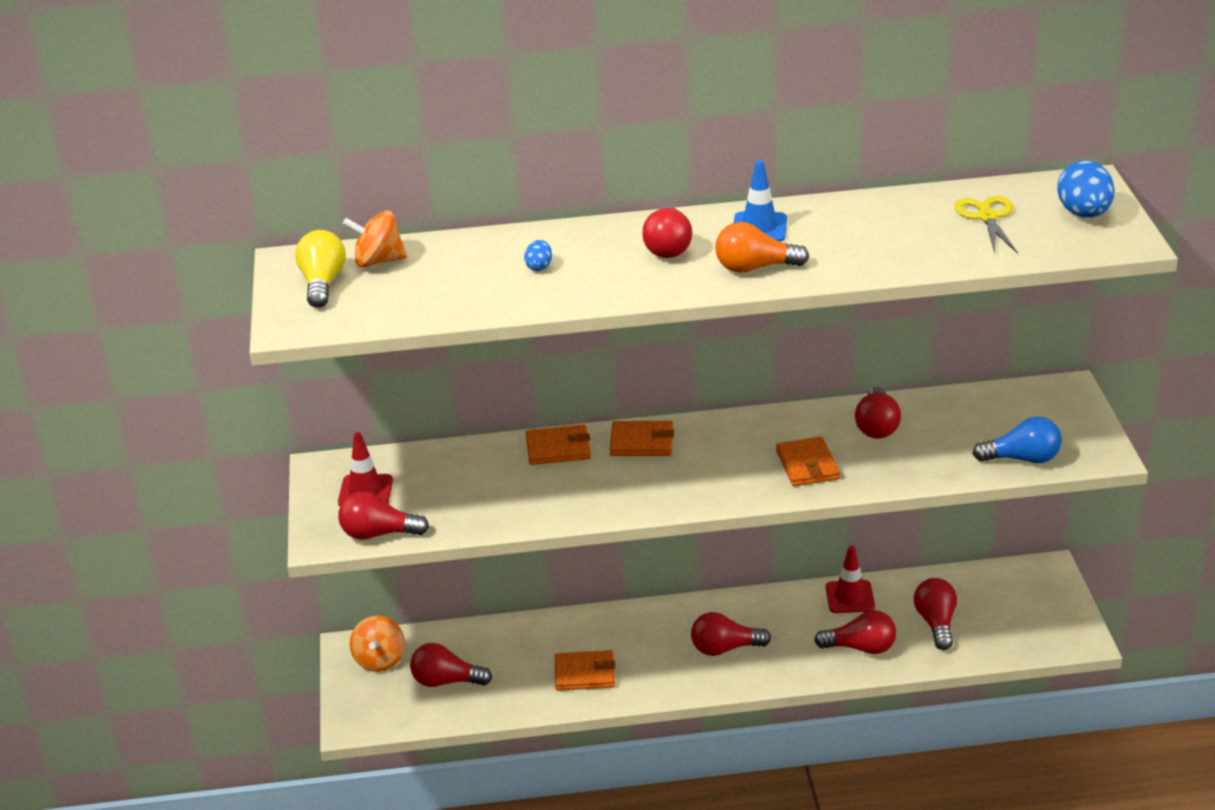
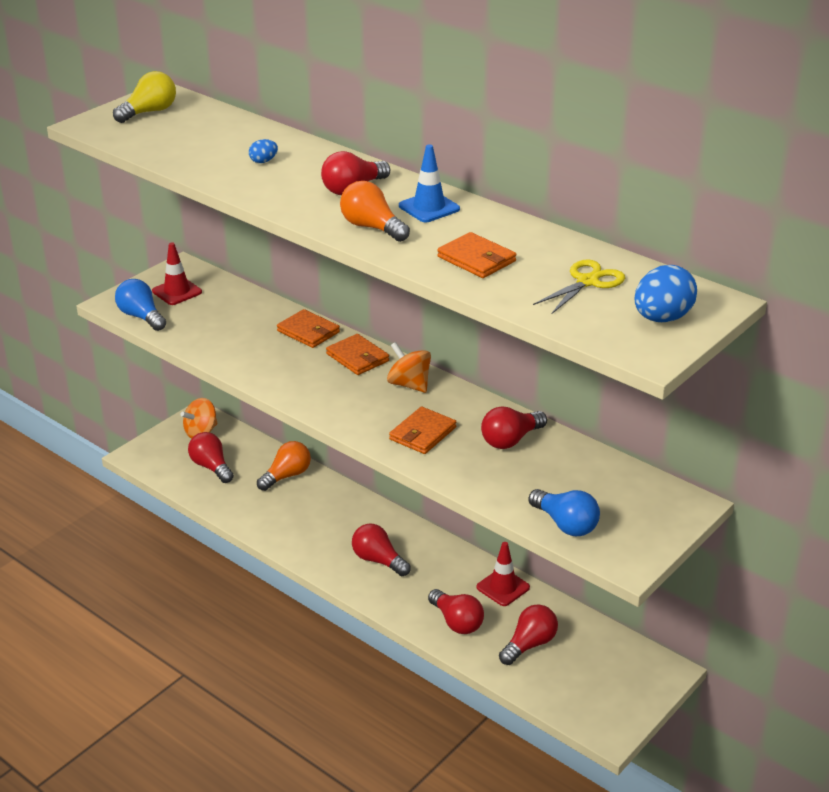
camera: 45 degrees right, 0 degrees up
red light bulb [338,491,429,540] -> blue light bulb [115,279,166,331]
orange spinning top [343,211,407,267] -> orange spinning top moved to [387,342,431,393]
orange wallet [555,650,616,691] -> orange wallet moved to [437,232,516,278]
none -> orange light bulb [257,441,311,491]

